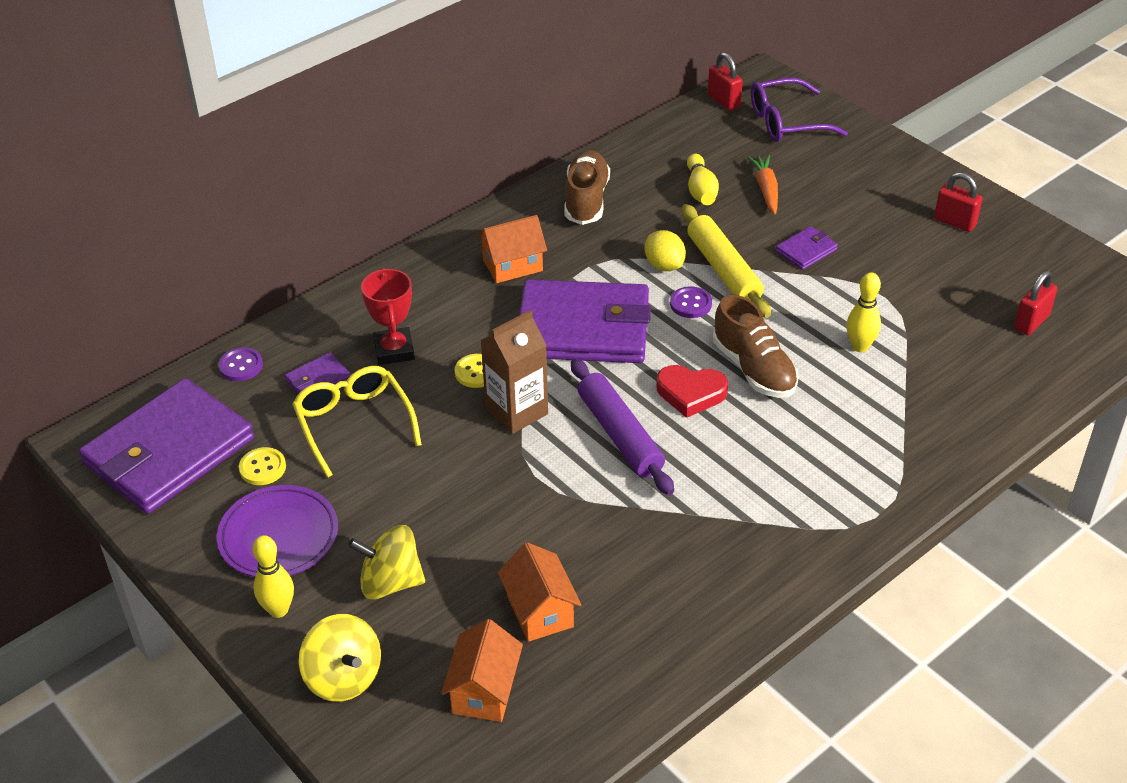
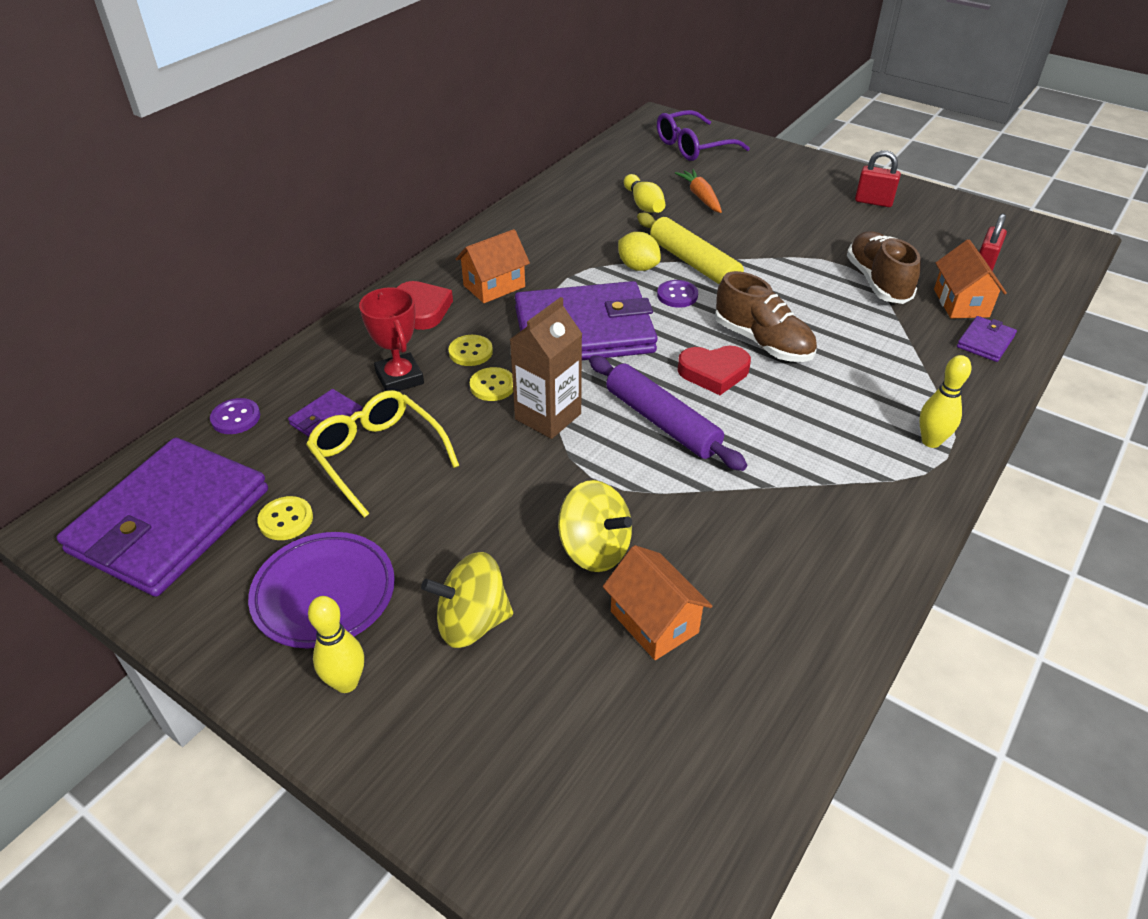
camera: 15 degrees left, 0 degrees up
yellow spinning top [299,614,381,702] -> yellow spinning top moved to [558,480,632,572]
orange house [441,619,523,722] -> orange house moved to [934,240,1007,318]
brown shoe [564,150,610,225] -> brown shoe moved to [847,231,921,304]
red padlock [708,52,743,111] -> none
purple wallet [776,226,838,270] -> purple wallet moved to [957,316,1017,362]
yellow bowling pin [846,272,881,352] -> yellow bowling pin moved to [919,355,971,448]
none -> red heart [397,281,453,330]
none -> yellow button [448,335,493,366]

